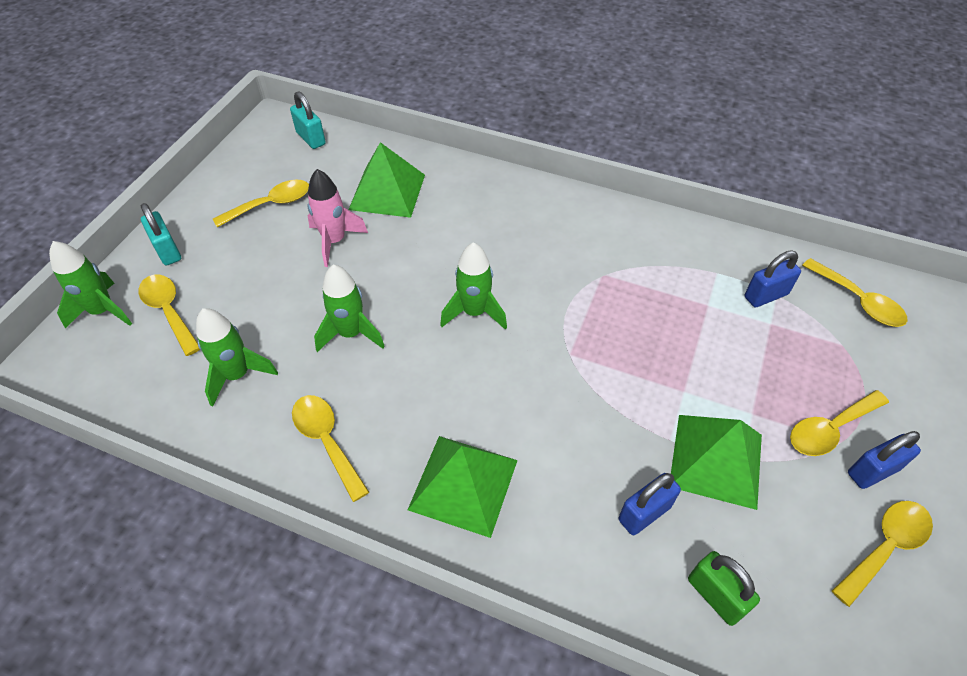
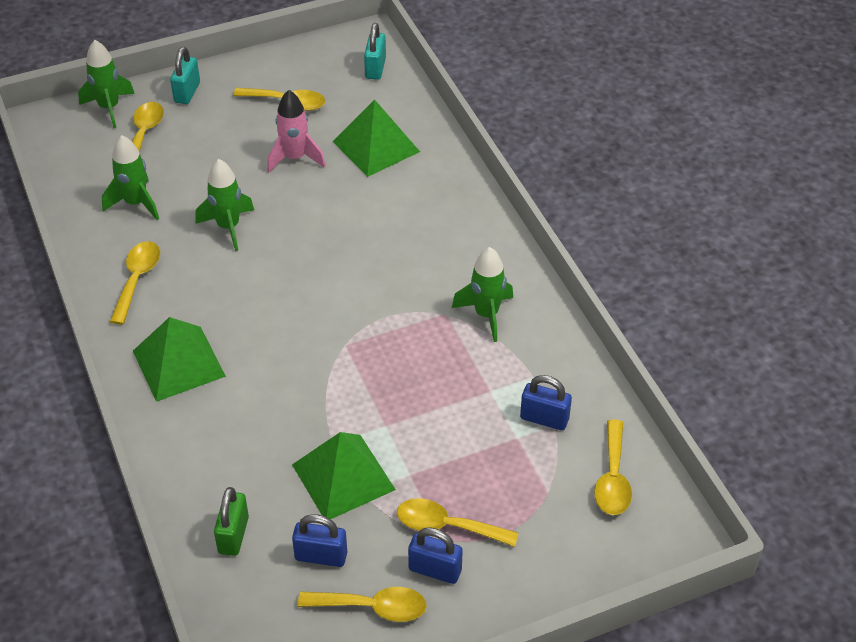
camera: 45 degrees right, 5 degrees down
green rocket [440,242,507,330] -> green rocket moved to [452,247,513,342]
blue padlock [619,473,681,535] -> blue padlock moved to [292,514,347,567]

